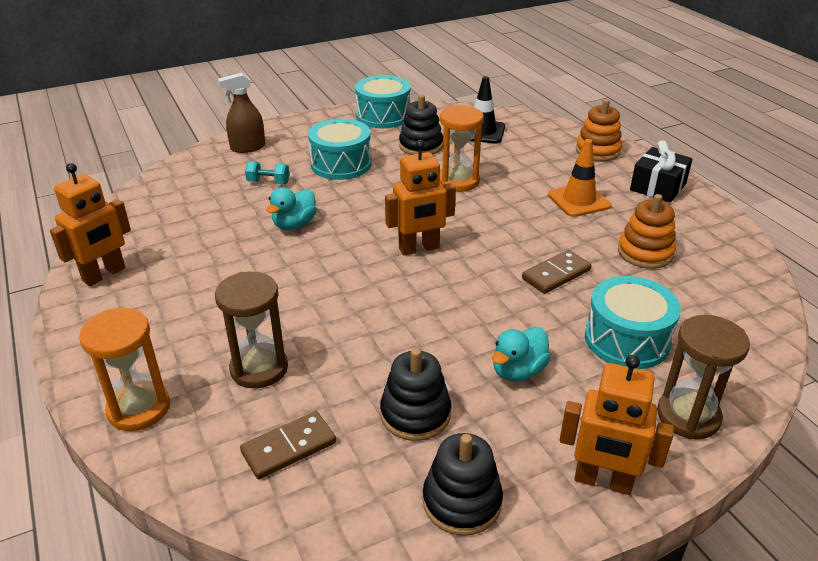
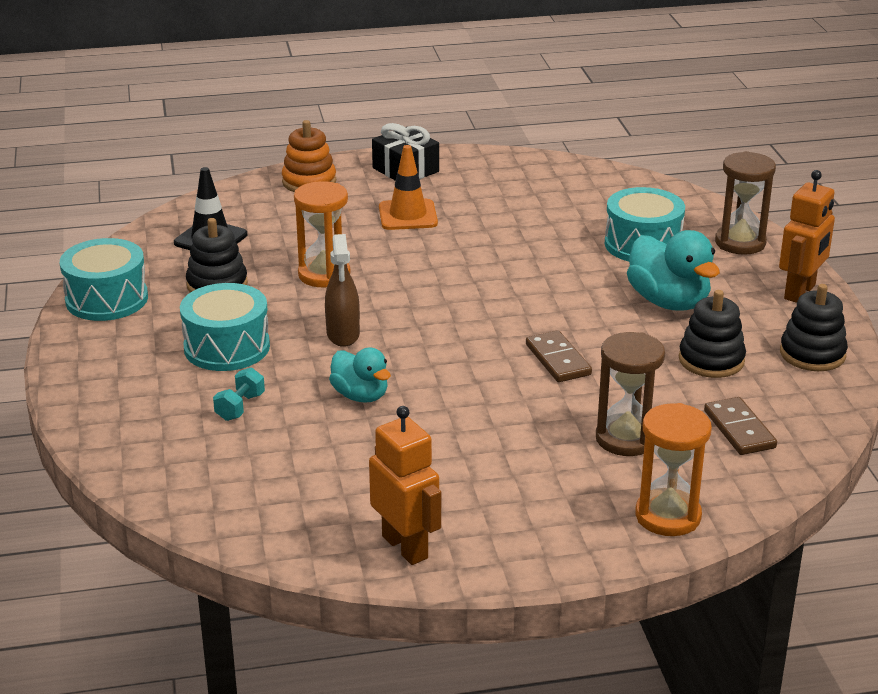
camera: 75 degrees left, 5 degrees down
brown spray bottle [218,73,265,153] -> brown spray bottle moved to [325,234,360,347]
orange robot [385,140,456,255] -> none
turquoise duck [492,327,551,382] -> turquoise duck [627,230,720,310], size x1.57
brown domino [522,250,592,294] -> brown domino moved to [526,330,592,382]
orange stacking toy [618,194,676,269] -> none

